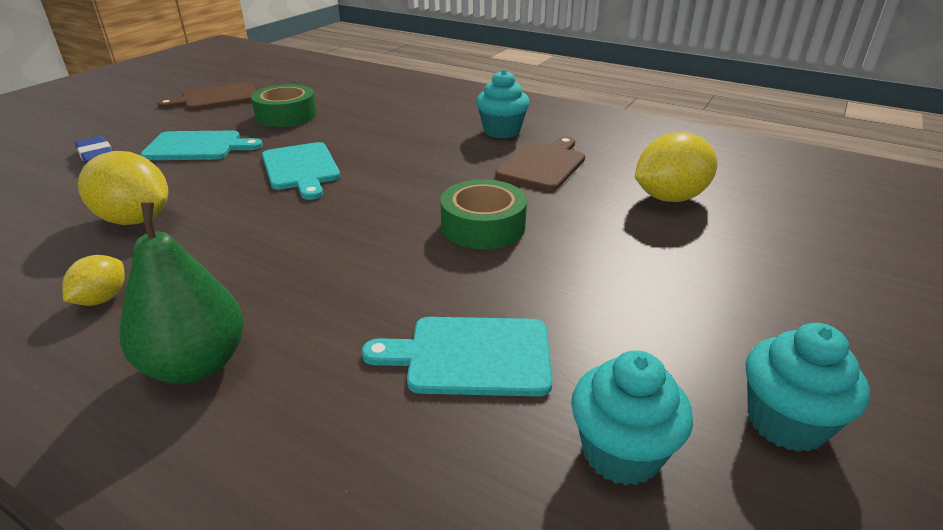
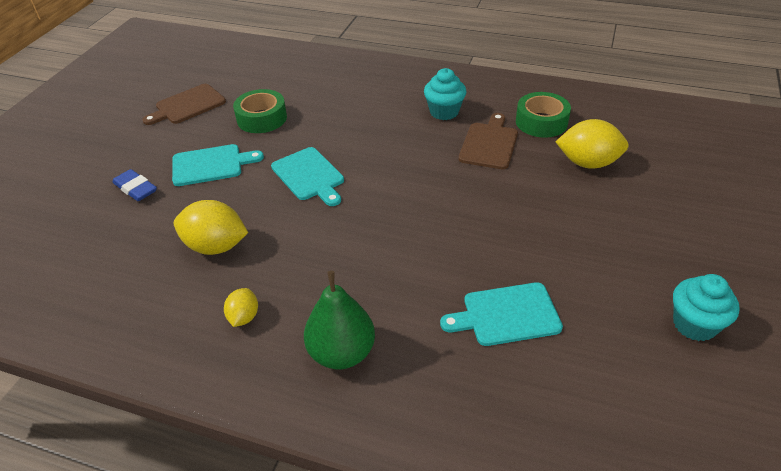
camera: 10 degrees left, 10 degrees up
green tape [440,179,527,249] -> green tape moved to [516,92,571,138]
turquoise cupcake [571,350,693,486] -> none
yellow lemon [635,132,717,202] -> yellow lemon turned 45 degrees clockwise [556,119,629,169]

